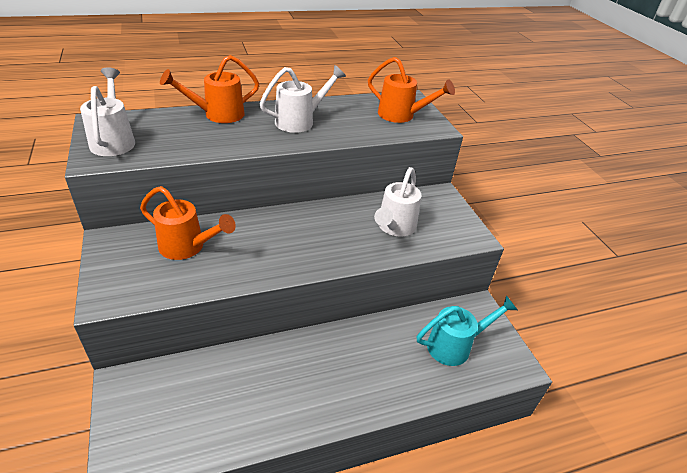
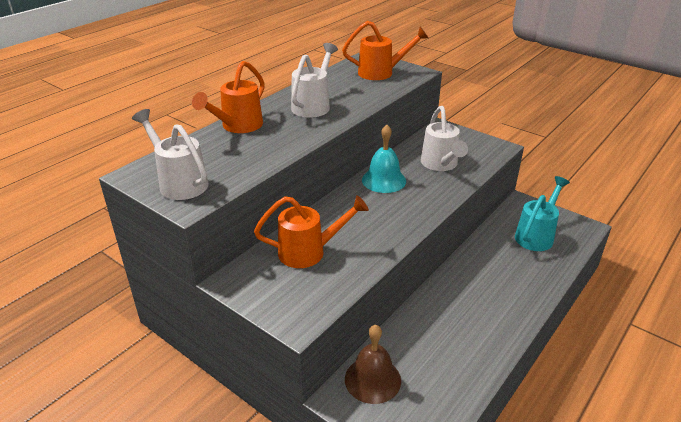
camera: 30 degrees left, 5 degrees down
none -> brown bell [345,325,401,404]
none -> turquoise bell [362,125,406,193]

